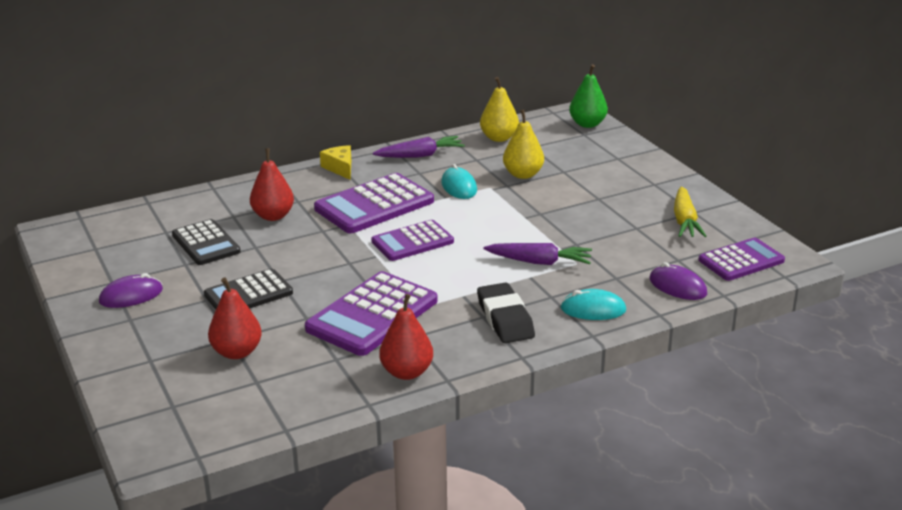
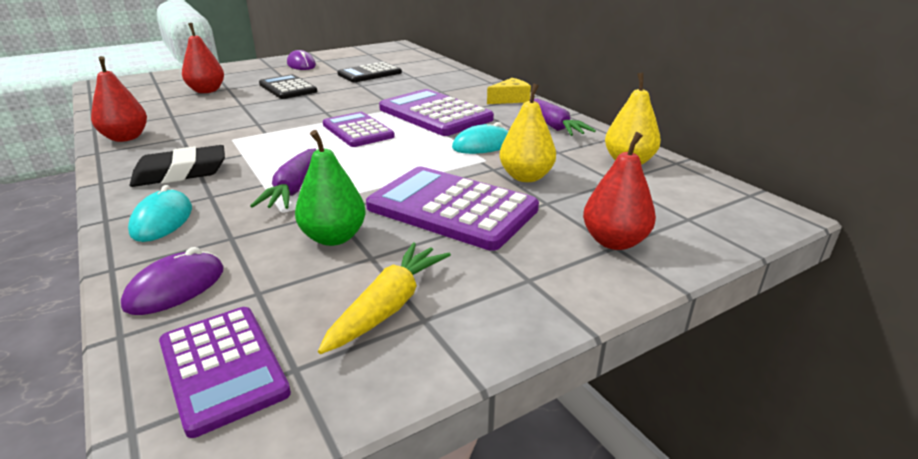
camera: 85 degrees right, 0 degrees up
red pear [250,148,294,221] -> red pear moved to [583,132,656,250]
purple calculator [305,271,437,356] -> purple calculator moved to [366,166,539,251]
green pear [569,64,608,128] -> green pear moved to [295,130,366,246]
yellow carrot [674,186,706,237] -> yellow carrot turned 120 degrees clockwise [318,242,451,354]

